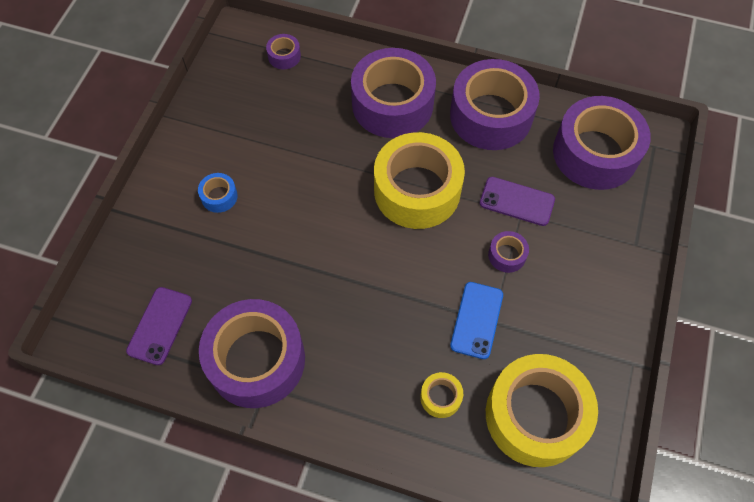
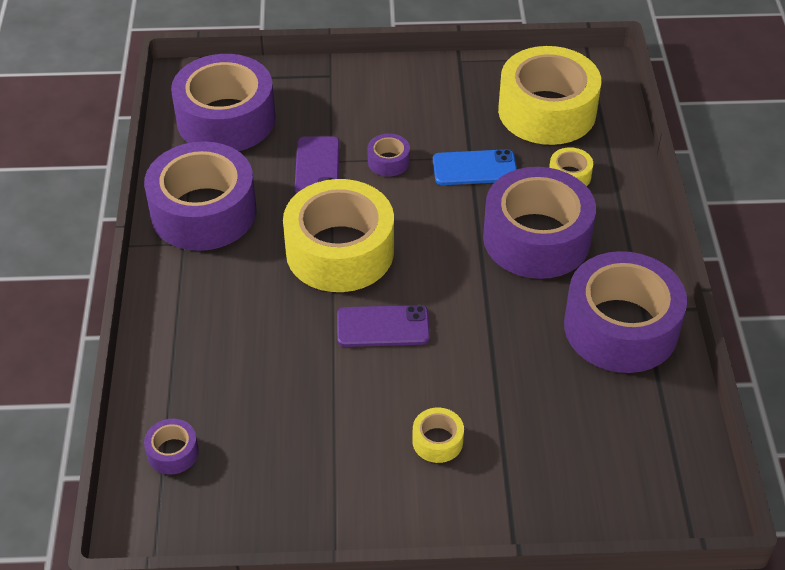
camera: 110 degrees left, 15 degrees down
purple phone [126,287,192,365] -> purple phone moved to [337,305,430,347]
blue tape [198,173,238,213] -> yellow tape [412,408,464,463]
purple tape [351,48,436,138] -> purple tape moved to [483,167,596,279]

